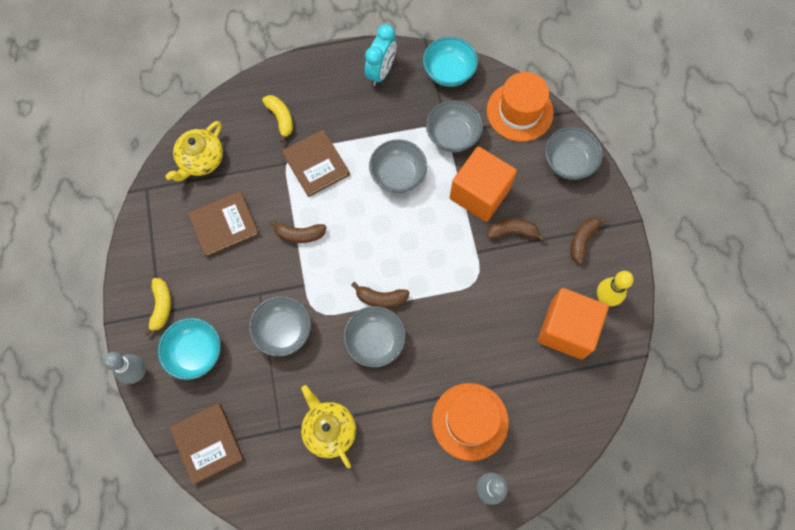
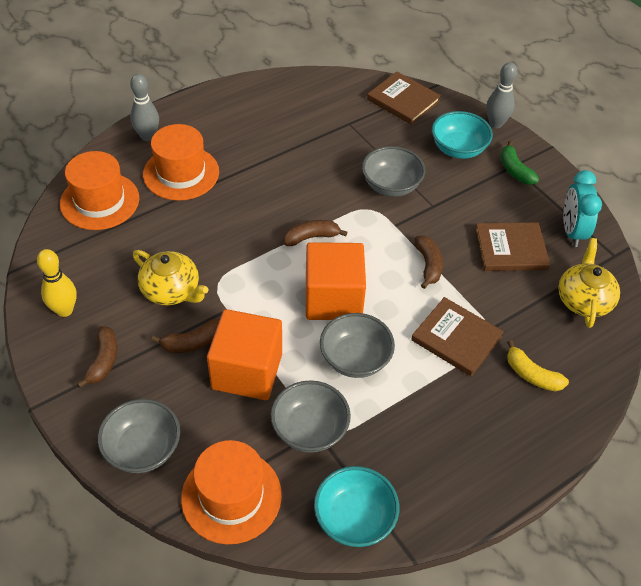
camera: 155 degrees right, 20 degrees down
yellow banana [144,278,171,336] -> green banana [501,141,539,185]
brown book [188,191,259,257] -> brown book turned 45 degrees clockwise [475,222,550,271]
brown banana [270,220,327,243] -> brown banana turned 105 degrees clockwise [415,235,443,289]
yellow teapot [301,385,356,468] -> yellow teapot moved to [133,250,209,305]
grey bowl [343,306,406,368] -> none
turquoise clock [365,24,397,86] -> turquoise clock moved to [563,170,602,247]
orange cube [538,288,609,359] -> orange cube moved to [306,242,366,320]
none -> orange hat [60,151,139,230]

